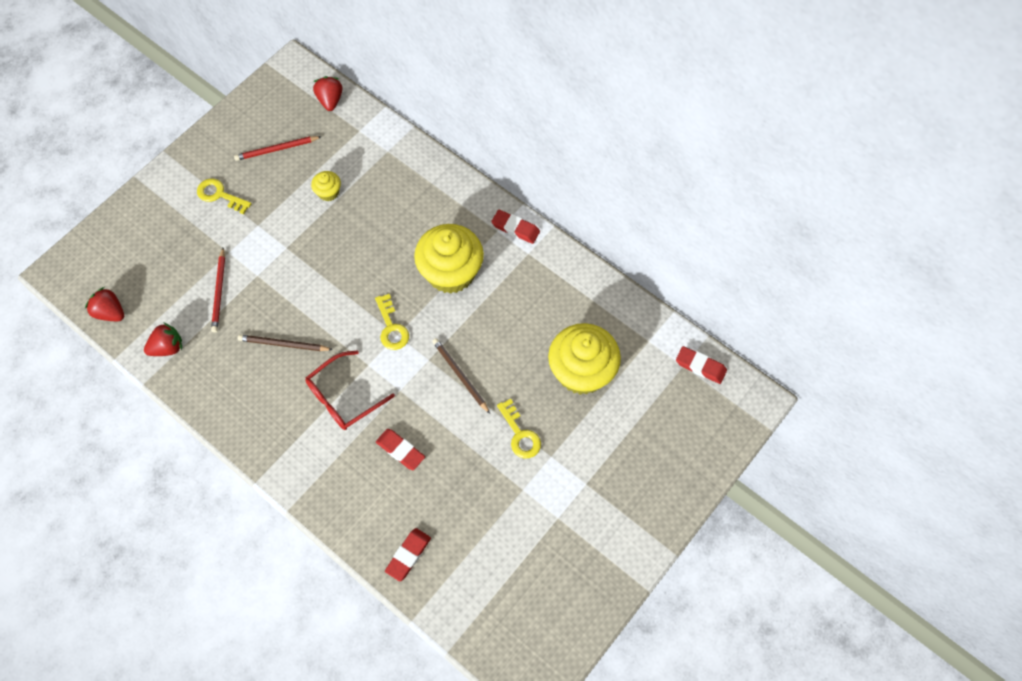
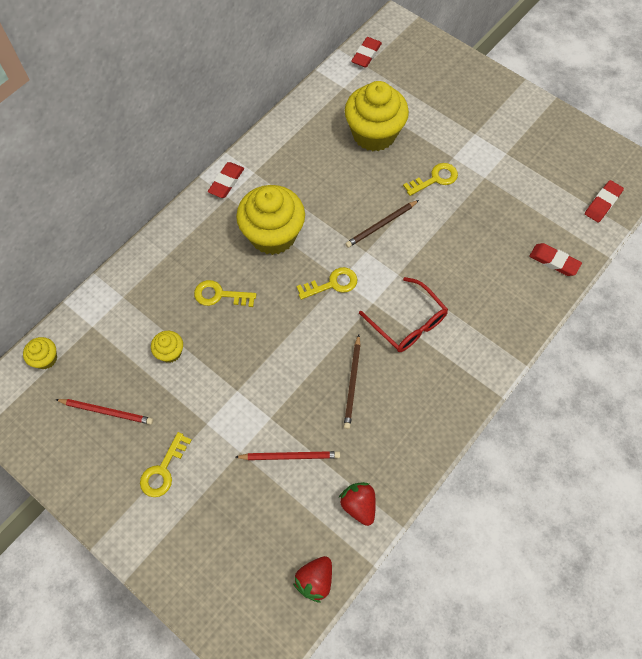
camera: 90 degrees left, 0 degrees up
red pencil [234,136,322,161] -> red pencil turned 60 degrees counterclockwise [55,399,153,425]
red strawberry [313,76,342,111] -> yellow cupcake [23,337,57,369]
red eraser [376,429,425,470] -> red eraser moved to [585,180,624,222]
none -> yellow key [194,280,256,307]

